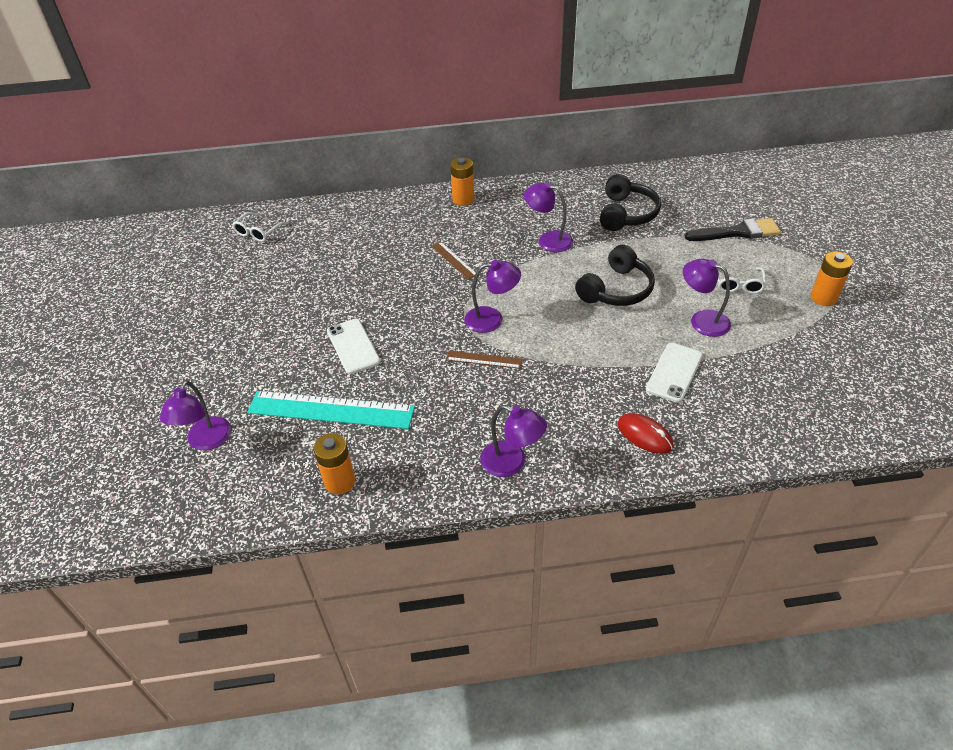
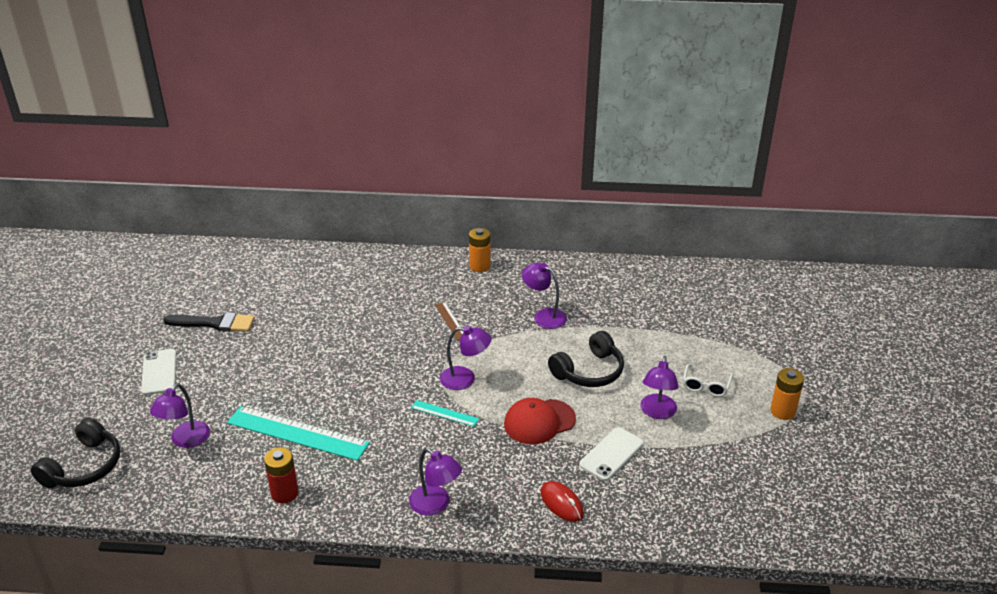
camera: 10 degrees right, 10 degrees down
white glasses [232,212,288,242] -> none
orange battery [314,433,355,494] -> red battery [264,447,299,503]
white phone [327,319,381,374] -> white phone moved to [141,349,176,395]
brown ruler [446,350,523,369] -> turquoise ruler [411,400,479,427]
black headphones [600,174,661,231] -> black headphones moved to [31,418,120,488]
purple lamp [683,259,731,337] -> purple lamp turned 120 degrees counterclockwise [640,356,679,419]
black brush [685,218,781,241] -> black brush moved to [163,313,255,332]
none -> red cap [504,398,576,444]

